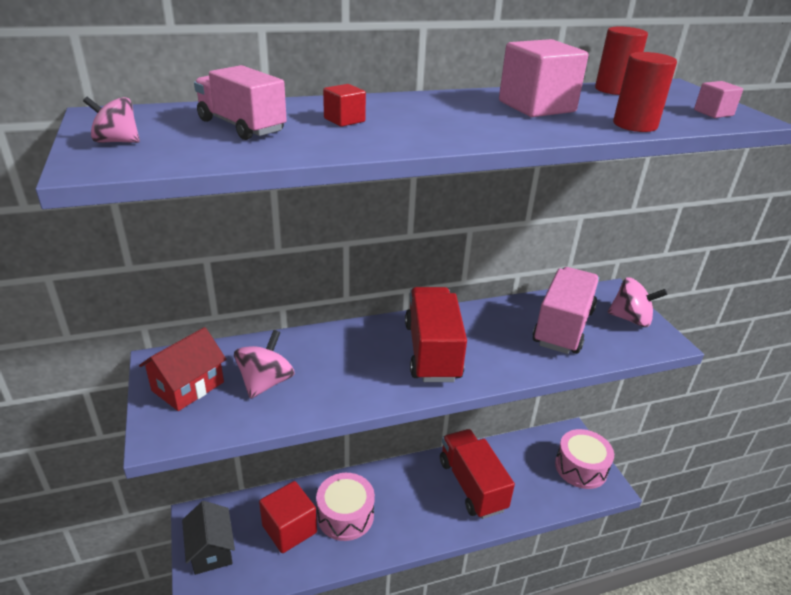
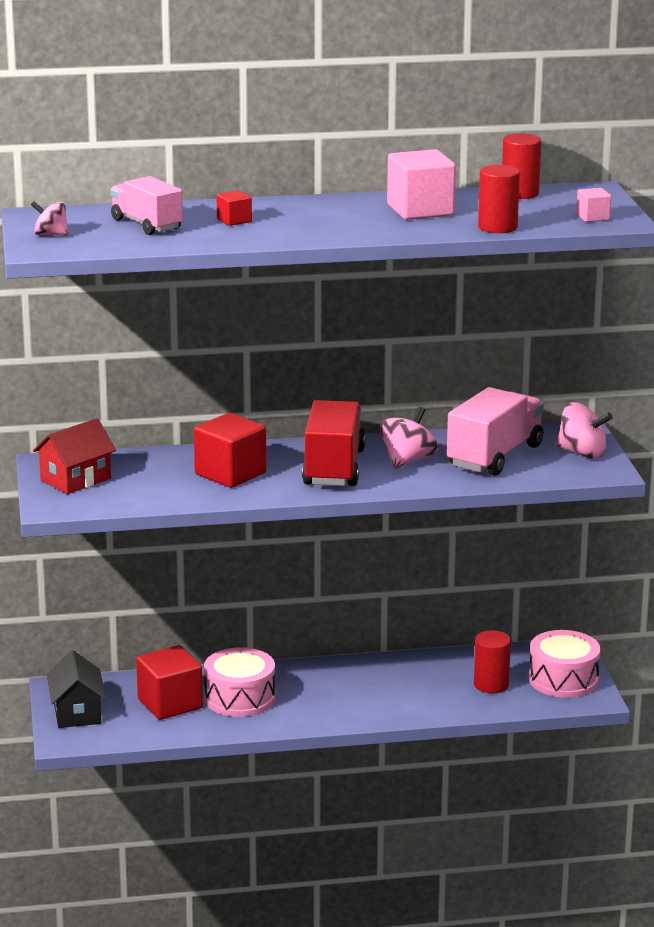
camera: 10 degrees right, 10 degrees down
pink spinning top [234,330,295,399] -> pink spinning top moved to [380,407,438,469]
red truck [440,429,515,519] -> none
none -> red cube [194,413,266,488]
none -> red cylinder [474,630,511,693]

